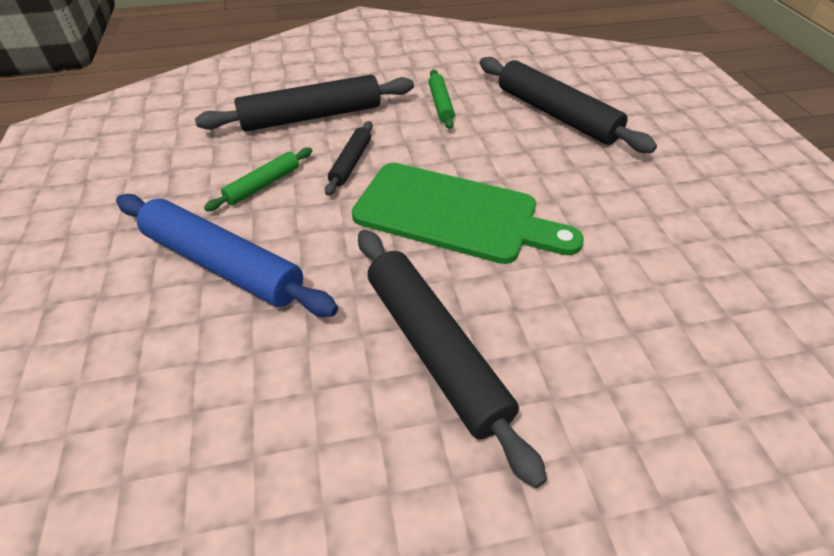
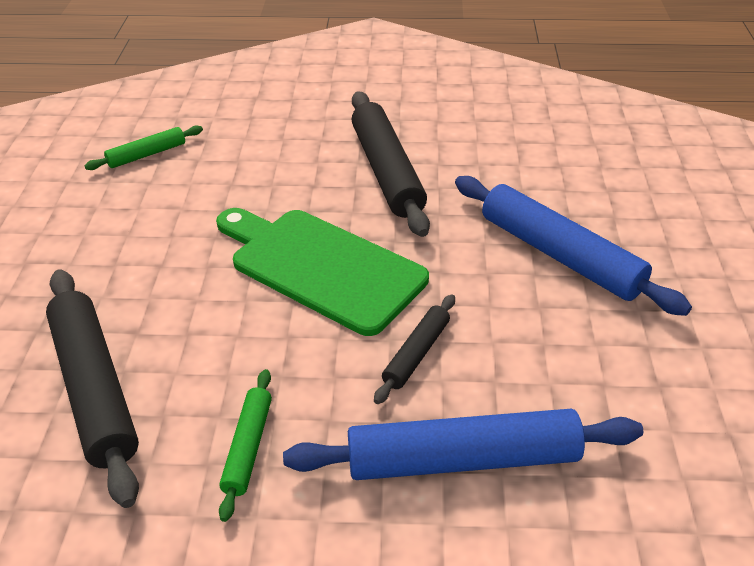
camera: 165 degrees left, 5 degrees down
black rolling pin [195,75,414,132] -> blue rolling pin [283,409,643,480]
green rolling pin [204,148,312,211] -> green rolling pin moved to [84,125,203,170]

